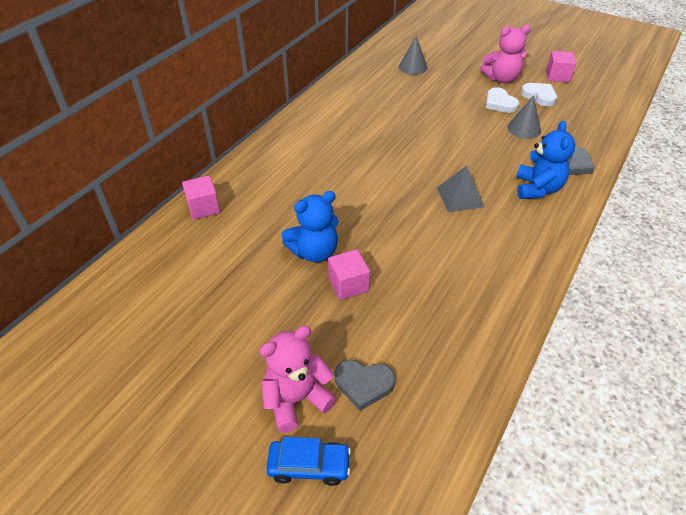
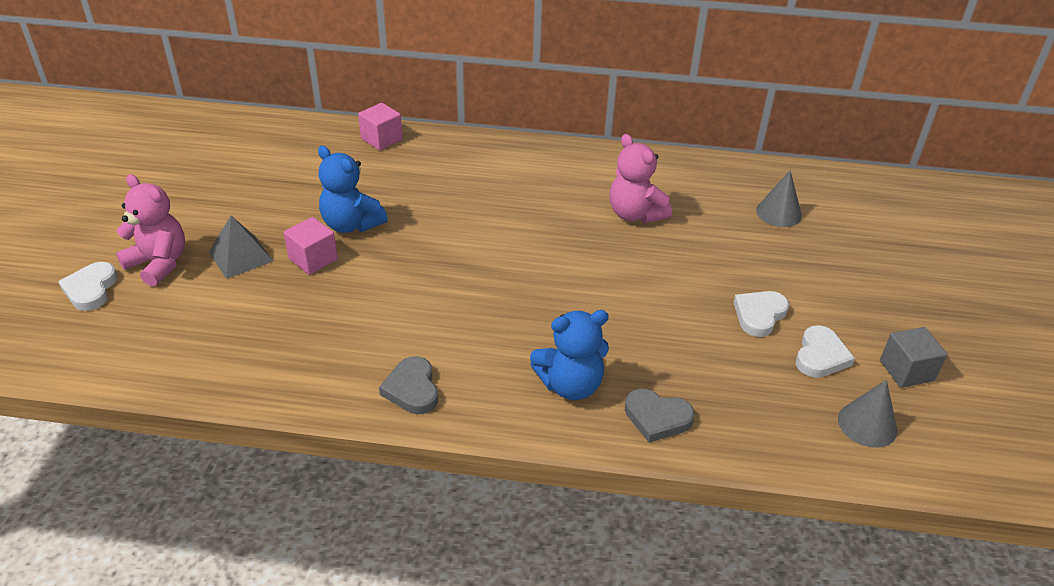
camera: 65 degrees right, 5 degrees down
blue car [266,437,351,486] -> white heart [58,262,118,311]
grey heart [335,360,395,411] -> grey heart moved to [379,356,438,414]
grey pyramid [437,166,484,212] -> grey pyramid moved to [209,216,273,279]
pink teddy bear [480,25,531,83] -> pink teddy bear moved to [610,134,672,223]
grey cone [507,95,541,139] -> grey cone moved to [838,380,897,448]
pink cube [546,51,576,82] -> grey cube [880,327,947,388]

